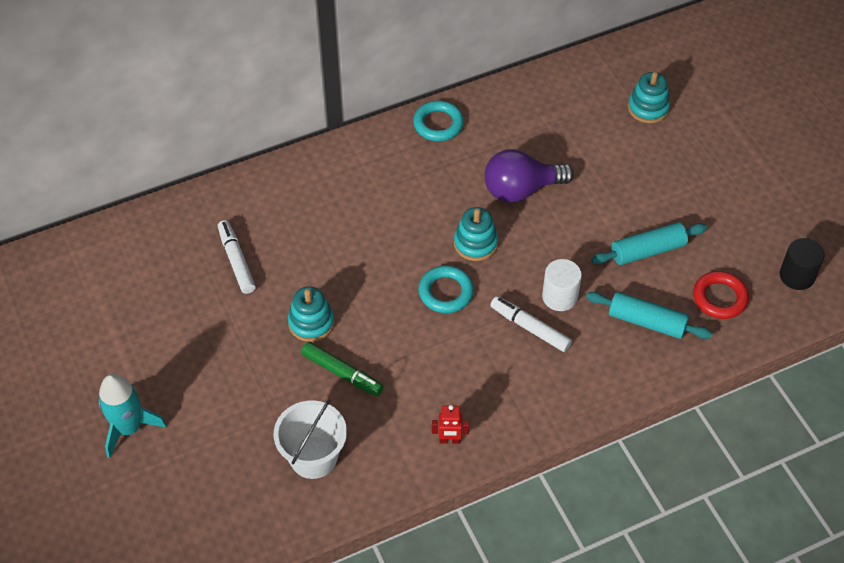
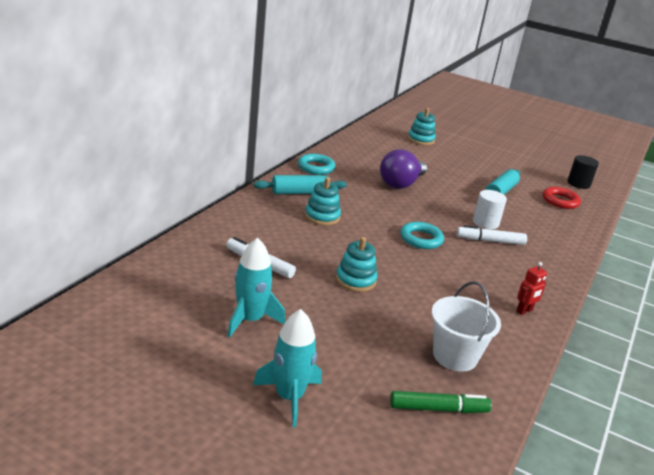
camera: 40 degrees left, 25 degrees down
green marker [301,342,384,396] -> green marker moved to [390,391,492,413]
turquoise stacking toy [454,207,498,261] -> turquoise stacking toy moved to [305,177,341,225]
turquoise rolling pin [586,292,713,339] -> turquoise rolling pin moved to [254,175,347,194]
none -> turquoise rocket [227,237,285,338]

